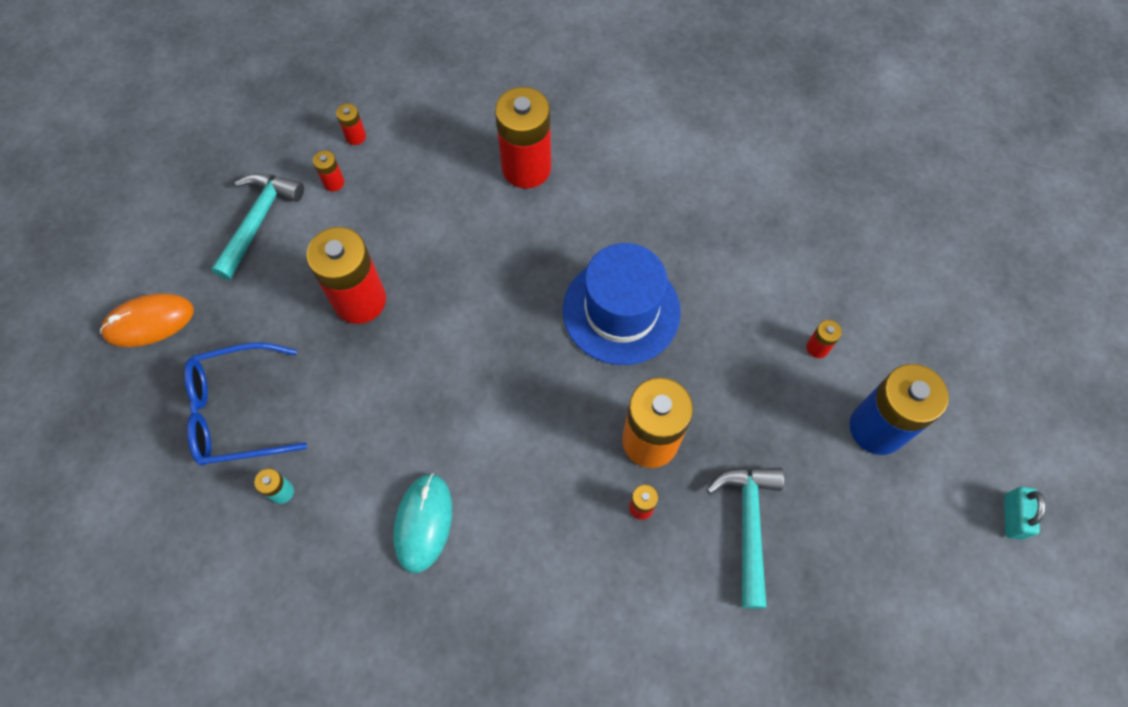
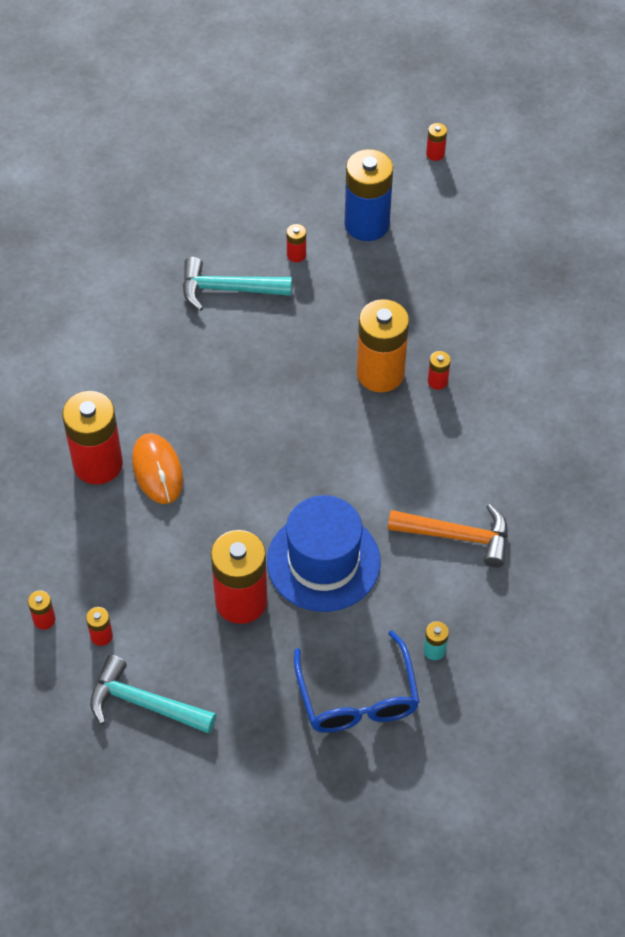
camera: 90 degrees left, 10 degrees down
orange mouse [100,293,194,347] -> orange mouse moved to [132,433,183,504]
turquoise mouse [394,473,452,573] -> orange hammer [388,504,508,567]
blue hat [563,243,681,365] -> blue hat moved to [267,495,381,612]
turquoise hammer [706,467,784,609] -> turquoise hammer moved to [183,257,292,311]
turquoise padlock [1004,487,1046,540] -> red battery [426,123,447,161]

